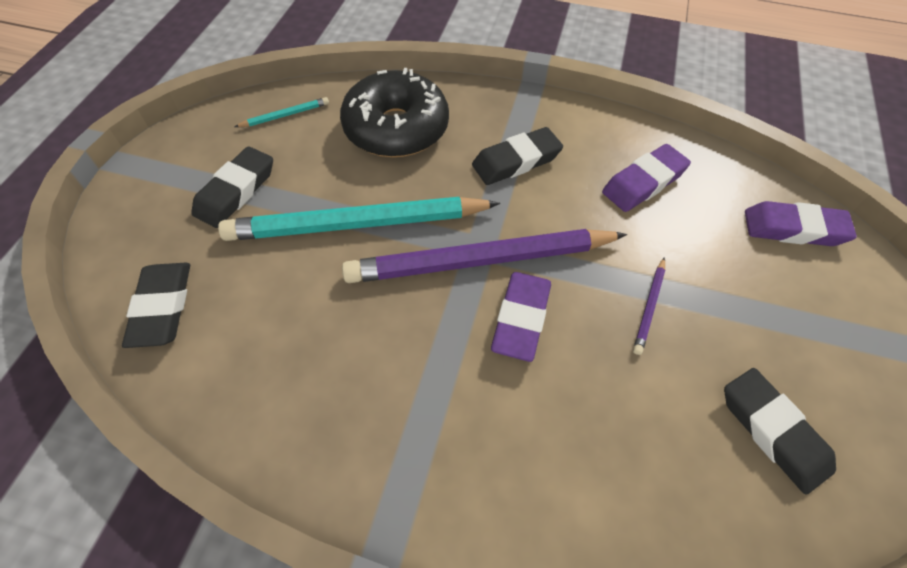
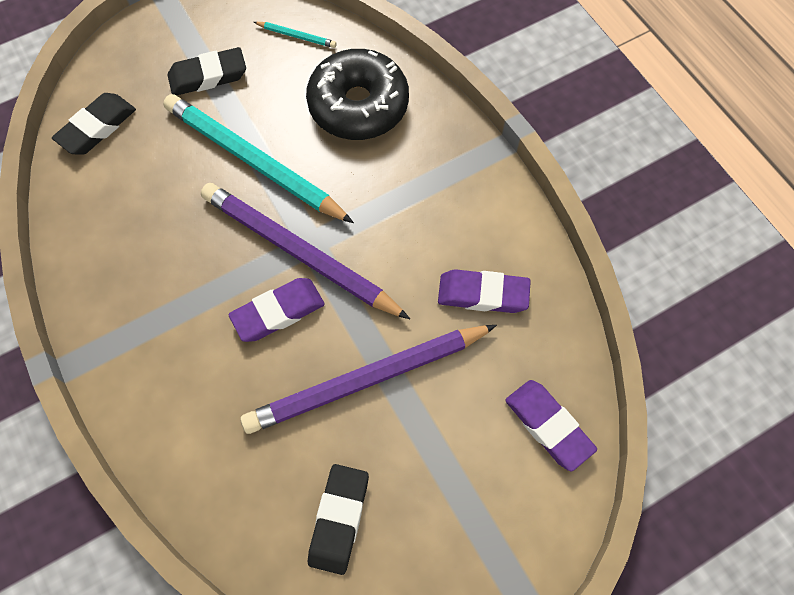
camera: 45 degrees right, 10 degrees up
black eraser [472,127,563,185] -> none
purple pencil [633,257,665,355] -> purple pencil [240,325,497,434], size x2.49

